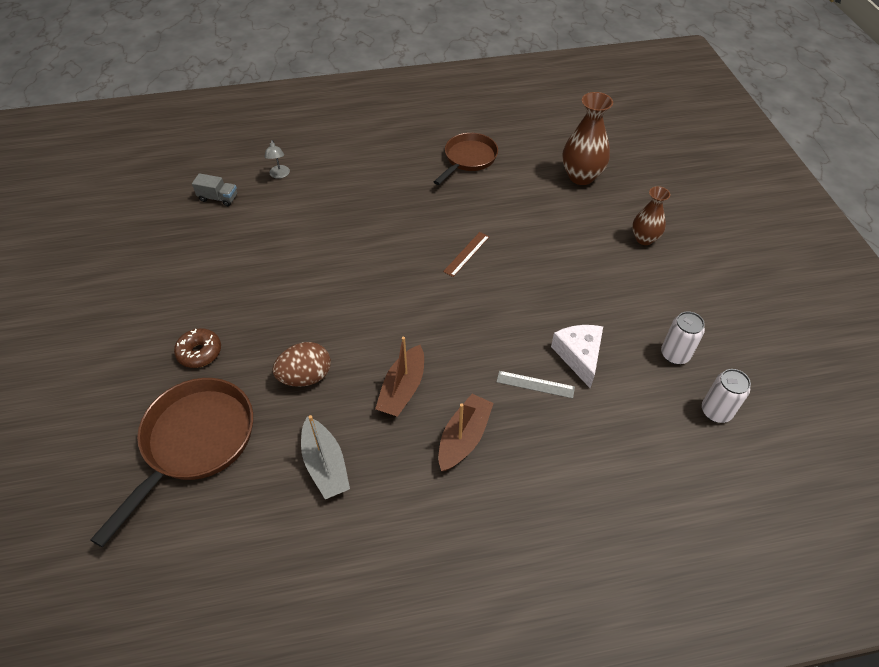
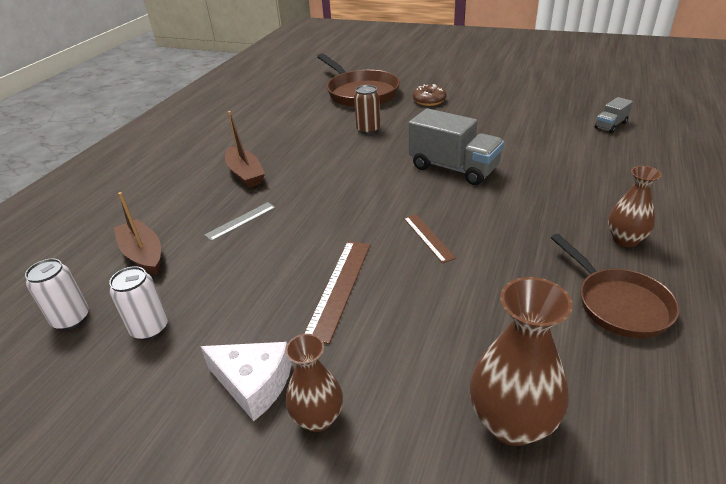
camera: 125 degrees right, 15 degrees down
grey lamp [264,140,290,179] -> none
brown egg [273,342,331,387] -> brown can [354,85,380,134]
grey boat [301,415,350,499] -> none
brown boat [375,337,424,417] -> brown boat moved to [114,192,161,275]
white cheese [551,325,603,388] -> white cheese moved to [200,342,292,421]
none -> brown ruler [304,241,370,344]
none -> grey truck [409,108,504,185]
none -> brown vase [608,166,662,247]

